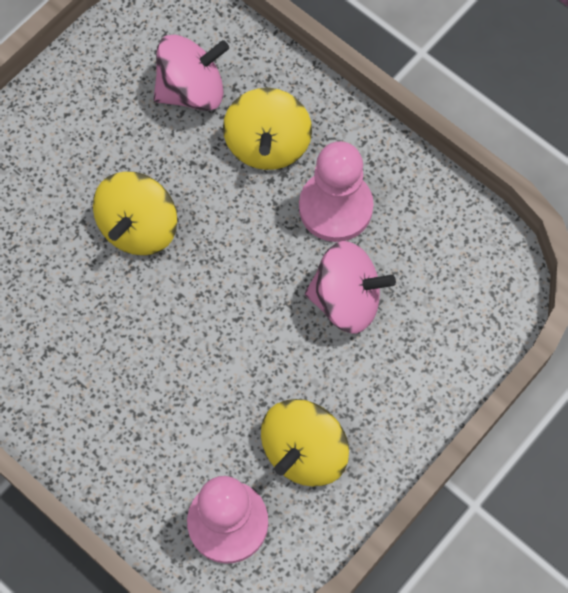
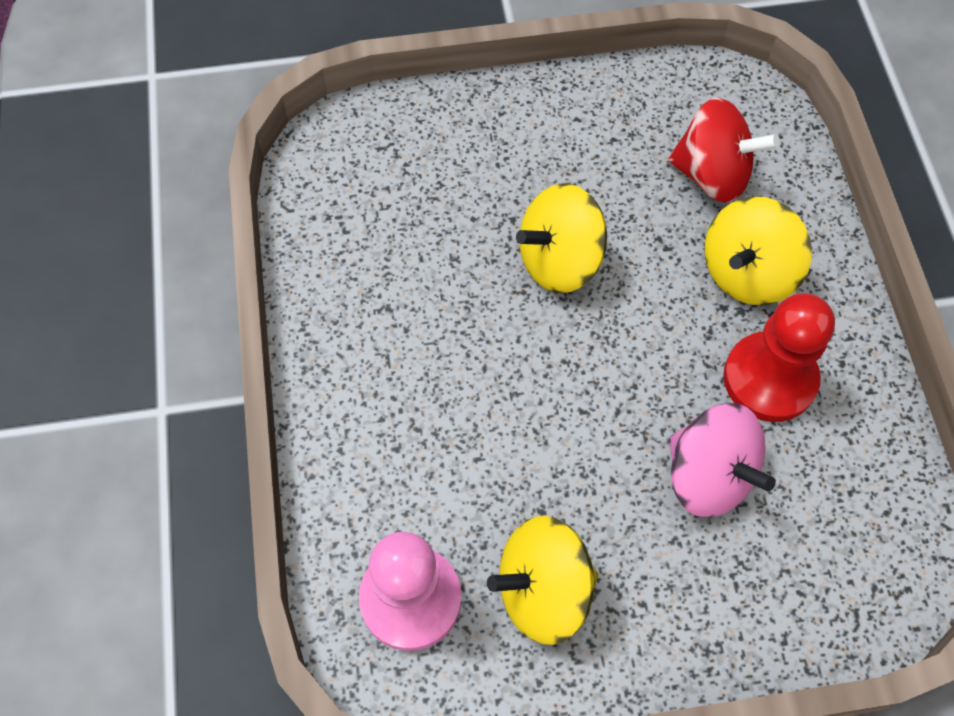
camera: 40 degrees right, 5 degrees down
pink spinning top [154,35,229,111] -> red spinning top [668,97,779,203]
pink pawn [299,141,374,242] -> red pawn [723,293,835,422]

